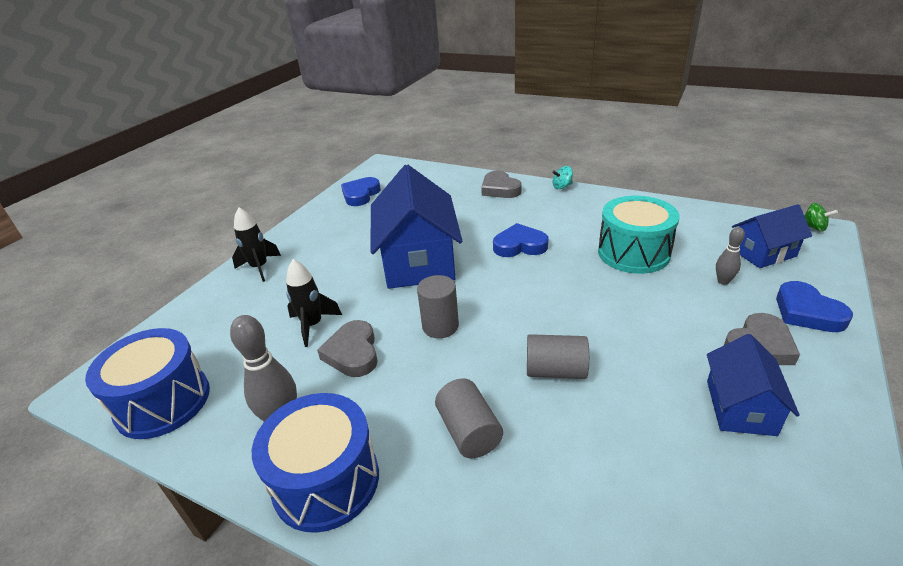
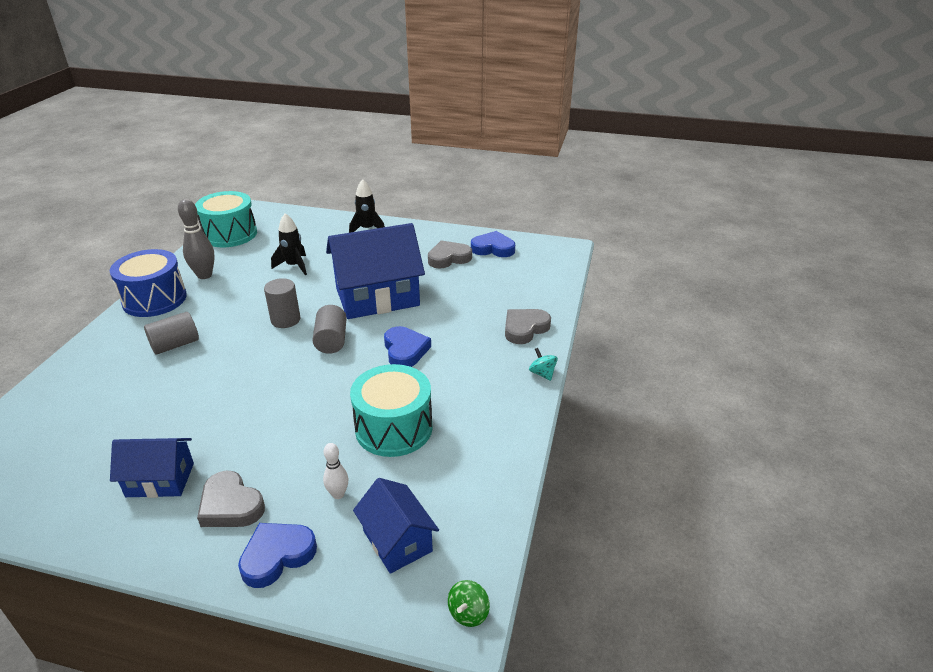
camera: 75 degrees right, 0 degrees up
blue drum [85,328,210,439] -> turquoise drum [195,191,257,247]
grey heart [317,320,378,377] -> grey heart moved to [428,240,472,269]
grey cylinder [527,334,589,379] -> grey cylinder moved to [312,305,347,354]
grey bowling pin [716,227,745,285] -> white bowling pin [323,443,348,499]

